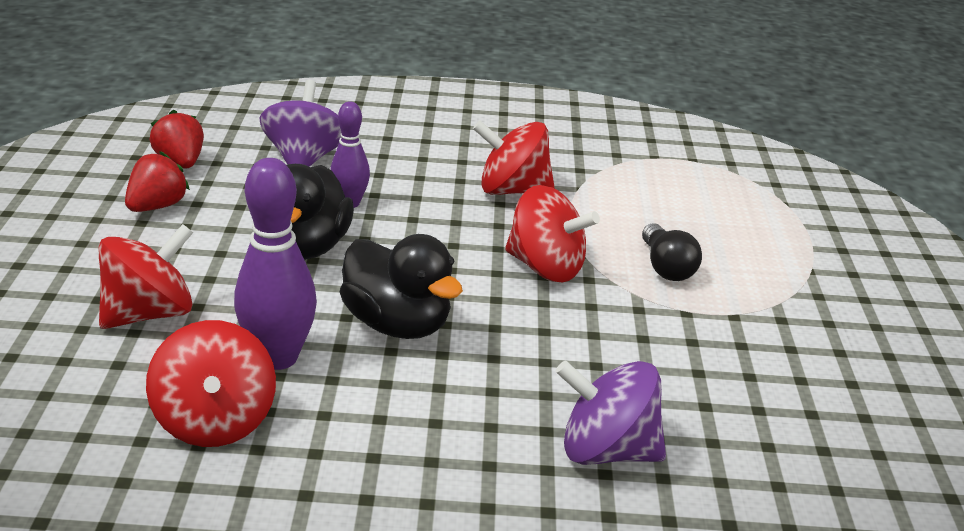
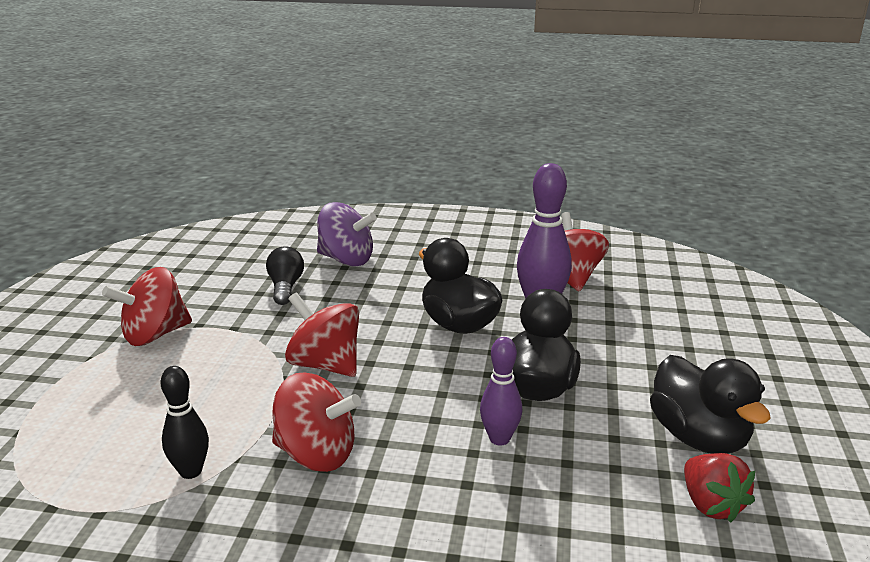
camera: 170 degrees left, 5 degrees down
red spinning top [99,224,193,329] -> red spinning top moved to [102,267,192,346]
red strawberry [125,151,190,212] -> black duck [650,355,771,454]
purple spinning top [259,80,341,167] -> none
black light bulb [642,223,702,281] -> black light bulb moved to [266,246,304,305]
none -> black bowling pin [161,366,209,479]

